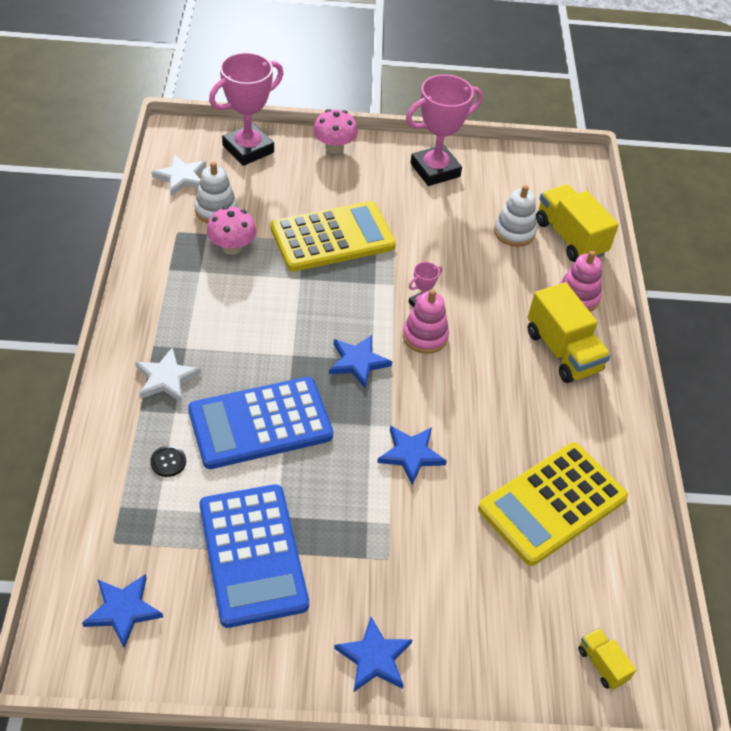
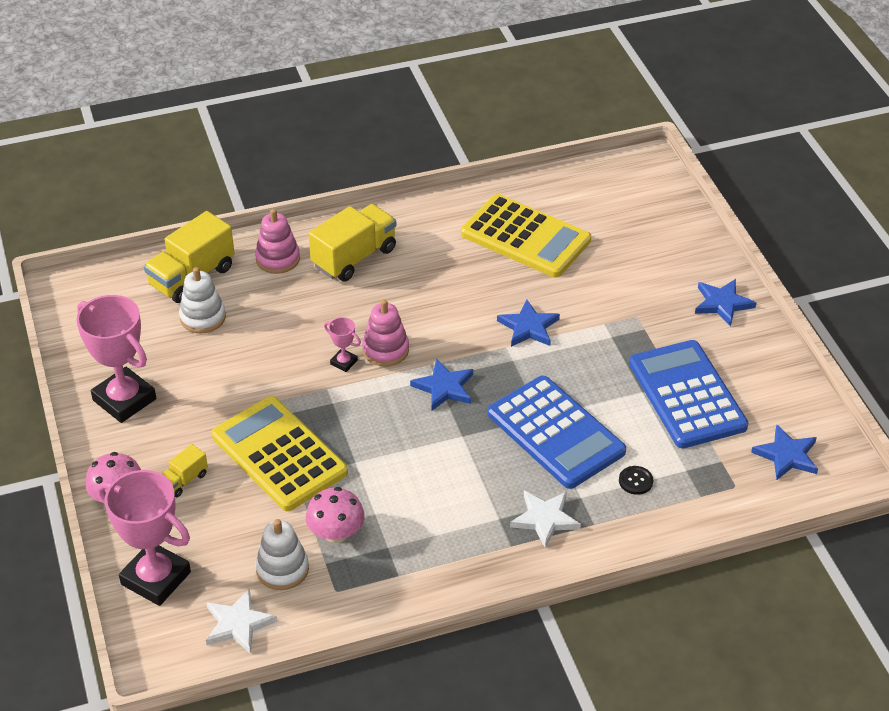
camera: 105 degrees left, 5 degrees down
blue calculator [200,484,309,628] -> blue calculator turned 75 degrees counterclockwise [629,340,749,449]
yellow truck [578,628,636,690] -> yellow truck moved to [162,444,208,497]

